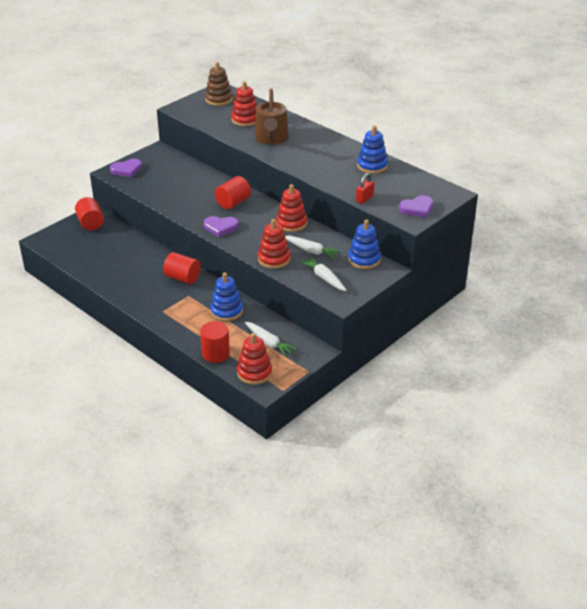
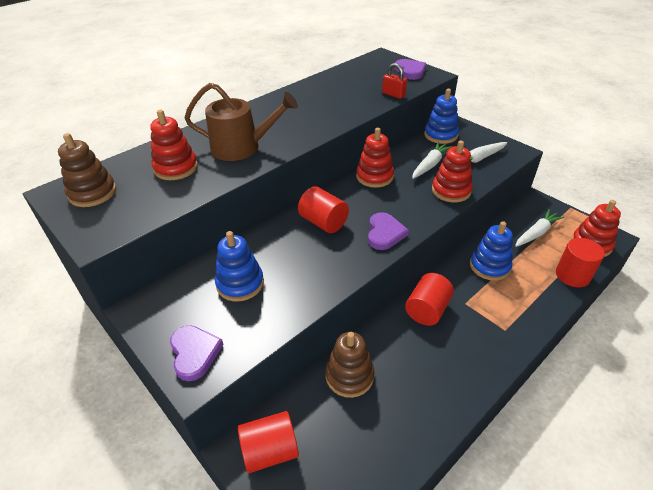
camera: 85 degrees left, 5 degrees up
blue stacking toy [357,126,388,174] -> blue stacking toy moved to [215,231,264,302]
none -> brown stacking toy [325,332,374,398]

